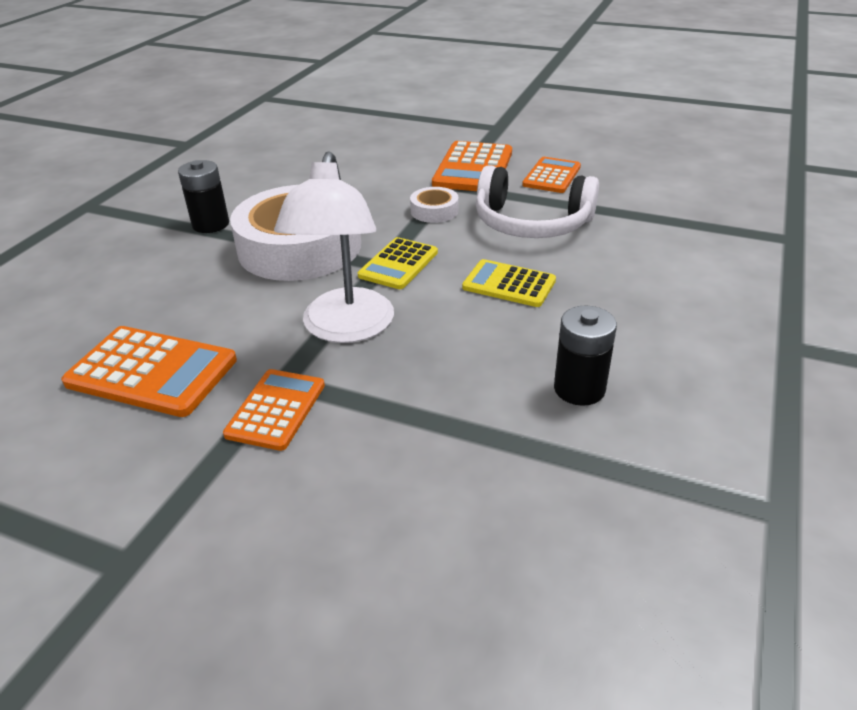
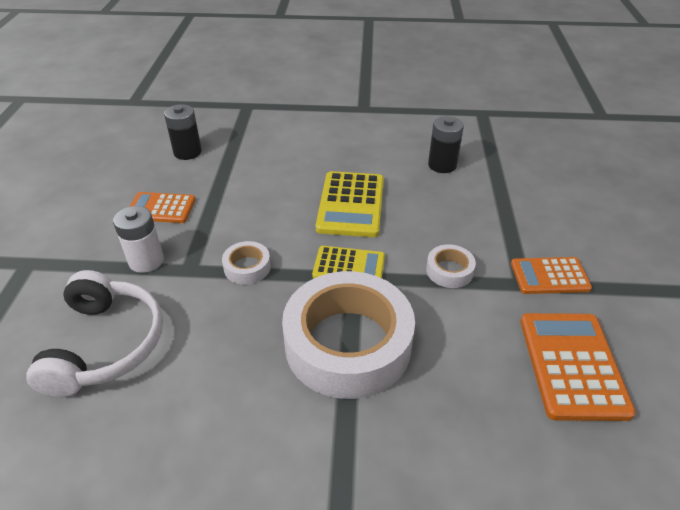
camera: 110 degrees left, 5 degrees up
black battery [178,160,229,233] -> black battery moved to [164,104,202,160]
white lamp [274,151,394,343] -> white tape [426,244,476,288]
orange calculator [432,141,512,191] -> white battery [113,206,164,273]
yellow calculator [462,259,556,307] -> yellow calculator [316,171,384,237], size x1.54
white headphones [476,165,599,238] -> white headphones moved to [26,270,163,397]

